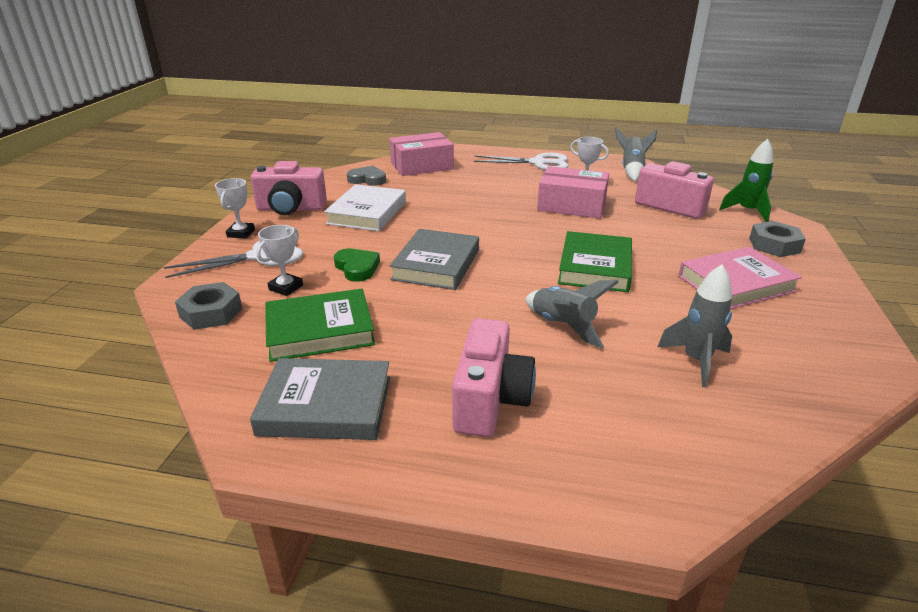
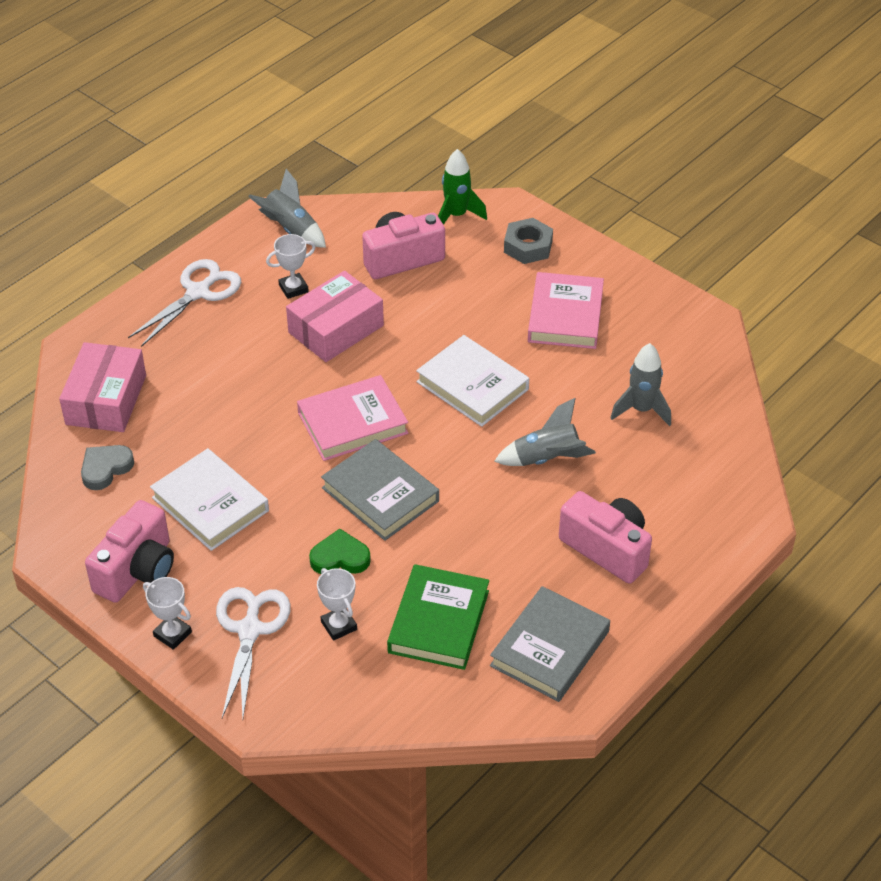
camera: 60 degrees left, 15 degrees up
grey nut [175,282,242,330] -> none
green book [558,231,632,292] -> white book [416,335,529,427]
none -> pink book [297,375,408,461]

